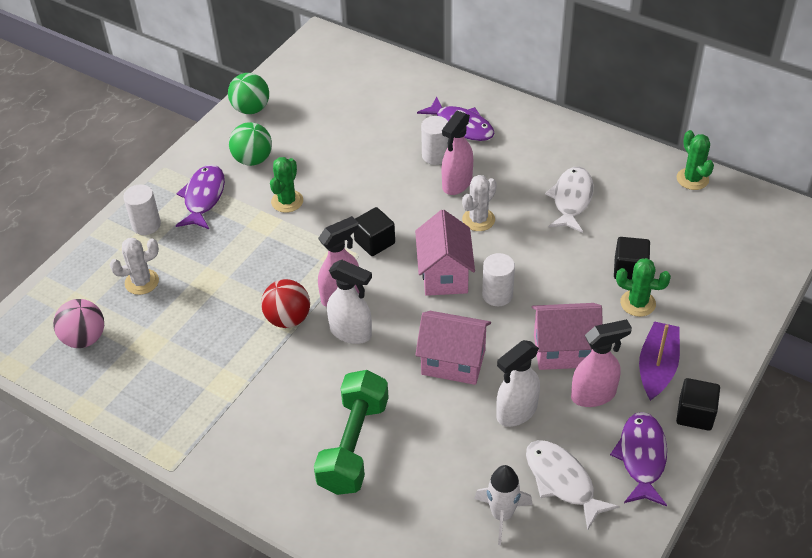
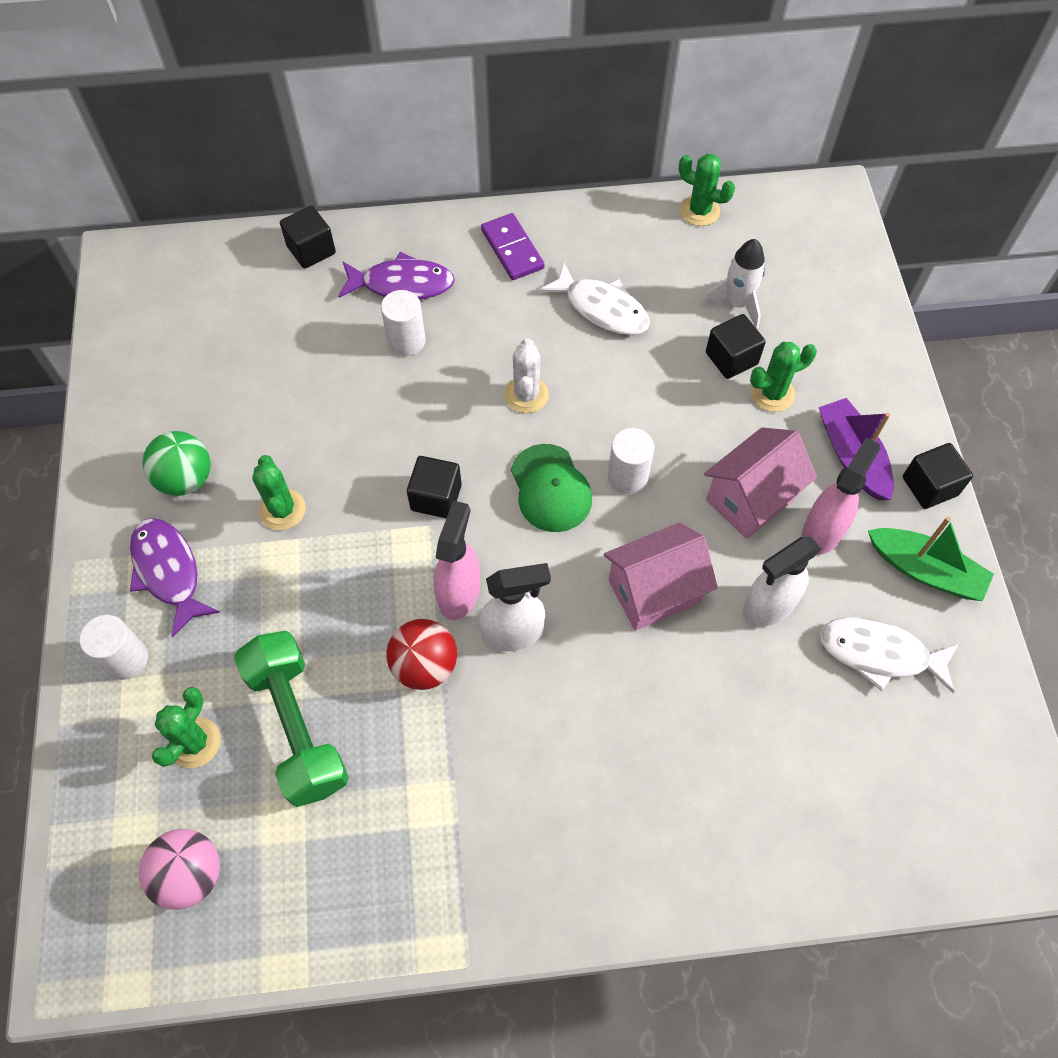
camera: 40 degrees left, 15 degrees up
white cactus [110,238,159,295] -> green cactus [152,687,221,768]
green ball [228,73,269,114] -> none
green dumbbell [314,370,389,495] -> green dumbbell moved to [234,631,349,807]
pink house [415,209,475,296] -> green cap [511,444,592,532]
pink spray bottle [441,111,473,195] -> none
white rocket [474,465,533,545] -> white rocket moved to [702,239,765,329]
white spray bottle [496,340,540,427] -> white spray bottle turned 45 degrees clockwise [743,537,821,627]
white fish [545,167,594,233] -> white fish turned 150 degrees clockwise [539,263,650,335]
purple fish [610,412,667,506] -> green boat [868,517,994,601]
none -> black cube [280,206,336,269]
none -> purple domino [481,213,544,280]

